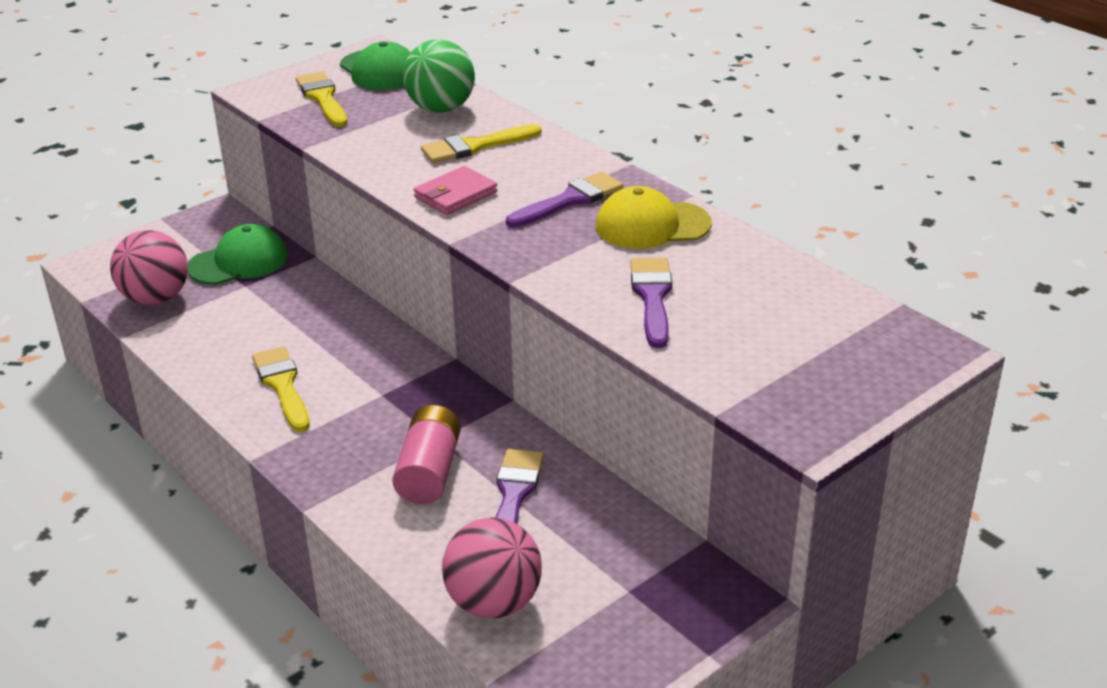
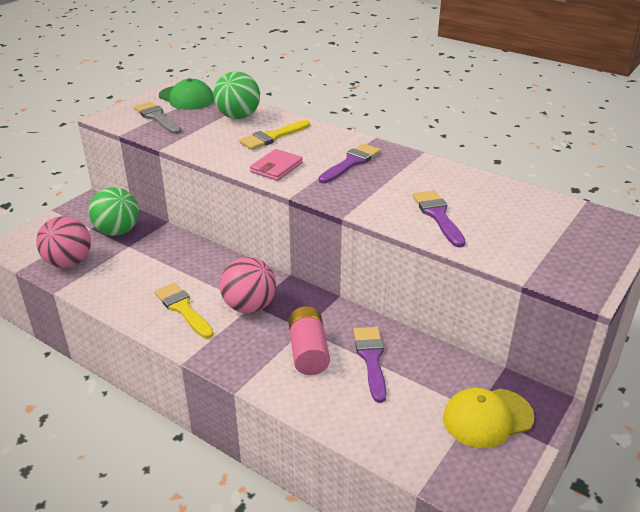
camera: 15 degrees left, 0 degrees up
green cap [188,224,288,285] -> green ball [89,187,139,236]
yellow brush [296,72,347,127] -> grey brush [134,102,182,134]
pink ball [442,517,542,618] -> pink ball moved to [220,257,276,313]
yellow cap [596,186,712,249] -> yellow cap moved to [443,388,535,448]

